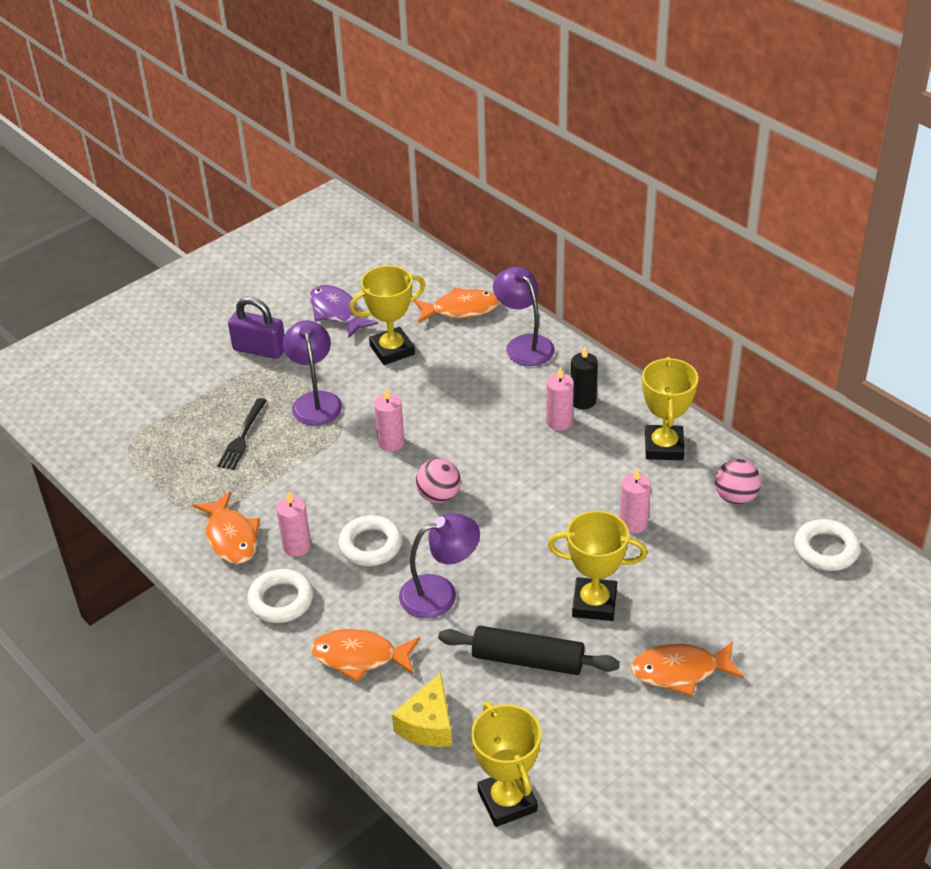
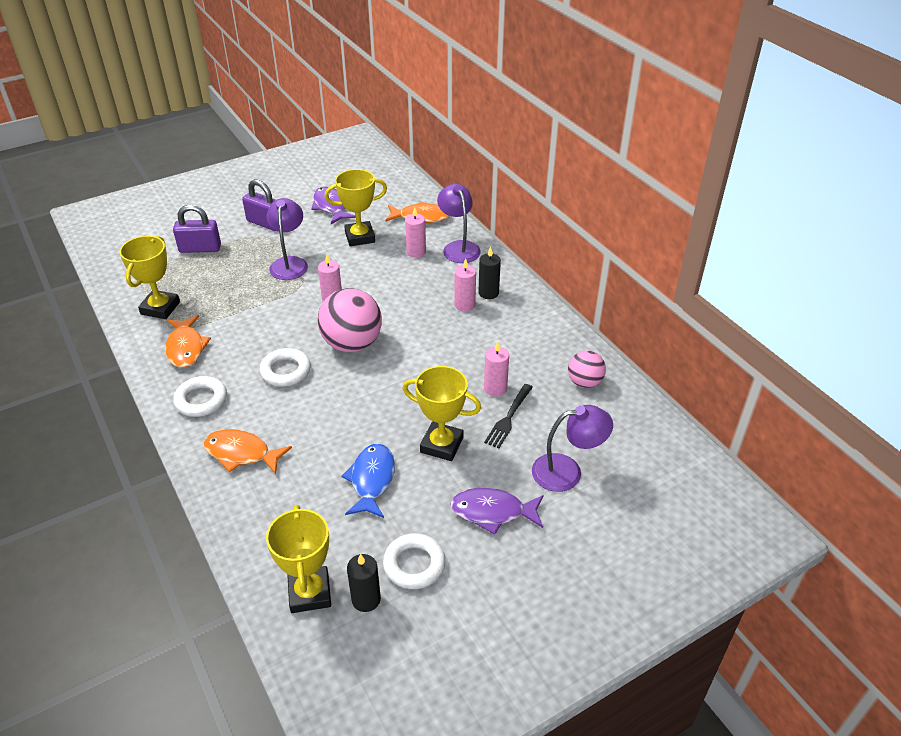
camera: 10 degrees right, 0 degrees up
black fork [217,398,267,470] -> black fork moved to [484,384,533,448]
pink candle [276,492,311,557] -> pink candle moved to [405,207,426,258]
yellow cheese [392,673,452,747] -> none
purple lamp [399,513,480,618] -> purple lamp moved to [532,405,613,492]
pink ball [416,458,461,503] -> pink ball [318,288,382,352], size x1.77
black rolling pin [438,626,620,675] -> blue fish [341,444,395,518]
orange fish [631,641,744,696] -> purple fish [450,488,544,534]
yellow trophy [642,357,698,460] -> yellow trophy moved to [119,236,180,319]
white ring [794,519,860,571] -> white ring moved to [383,533,446,589]
none -> purple padlock [173,204,221,253]
none -> black candle [347,554,381,612]

